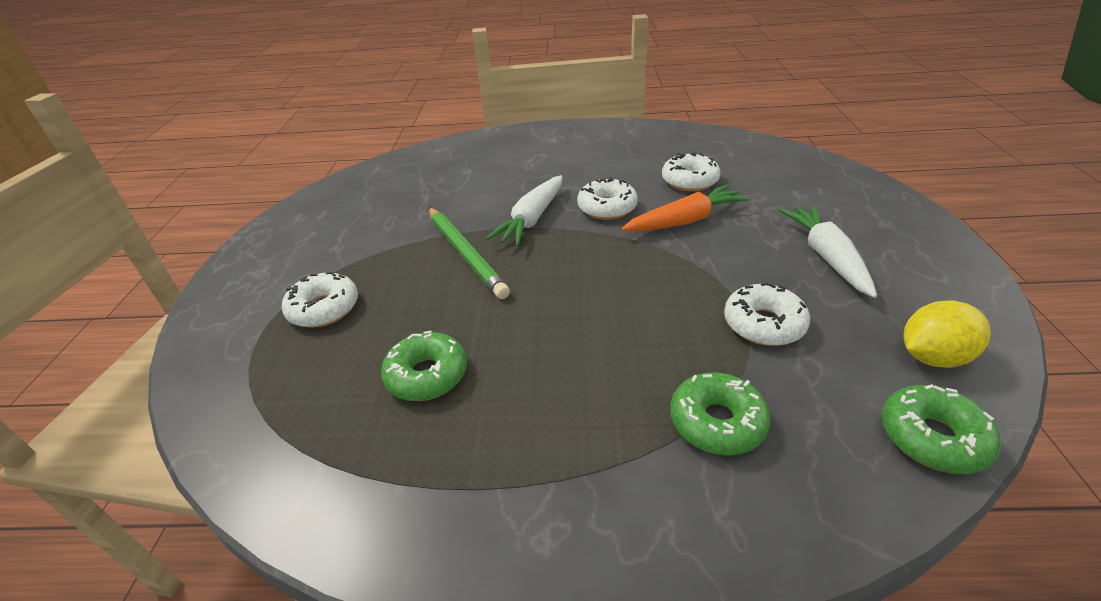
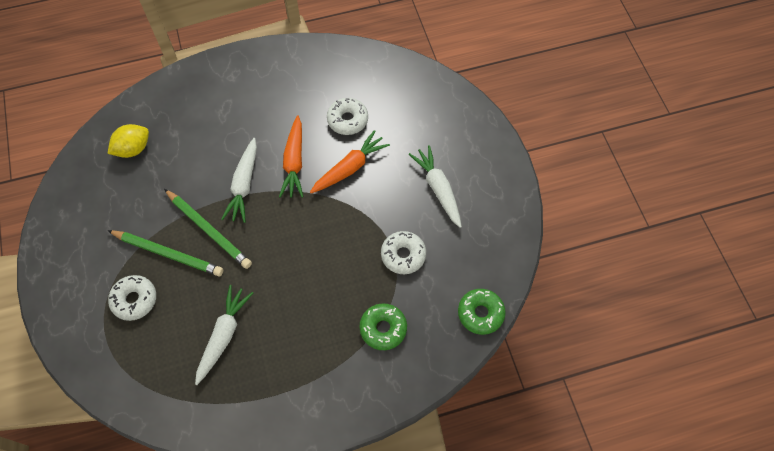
camera: 20 degrees left, 25 degrees up
green donut [381,331,467,401] -> white carrot [195,285,253,385]
white donut [577,177,638,220] -> orange carrot [279,115,304,198]
yellow lemon [903,300,991,368] -> yellow lemon moved to [108,124,149,158]
none -> green pencil [107,230,223,276]

